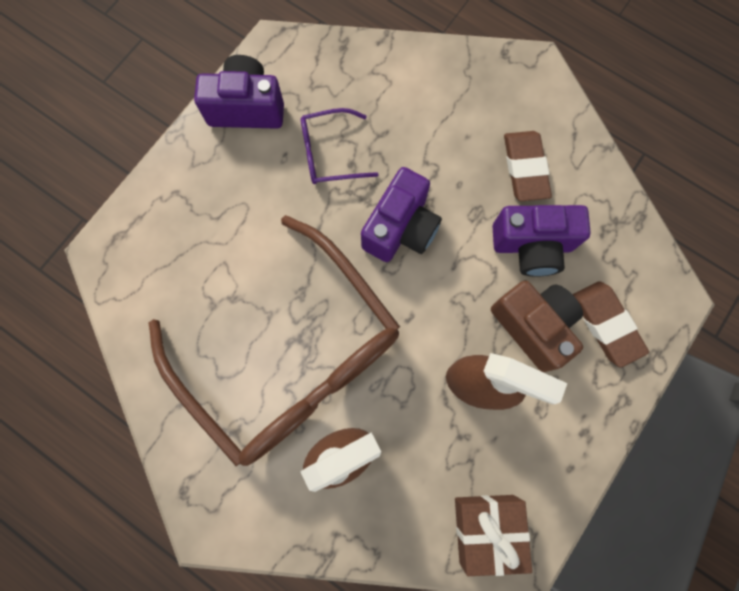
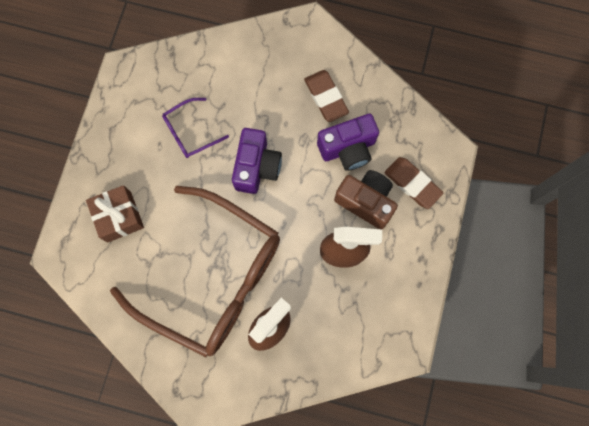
camera: 20 degrees left, 0 degrees up
purple camera [194,55,284,129] -> none
brown gift [455,495,532,576] -> brown gift moved to [86,185,144,243]

